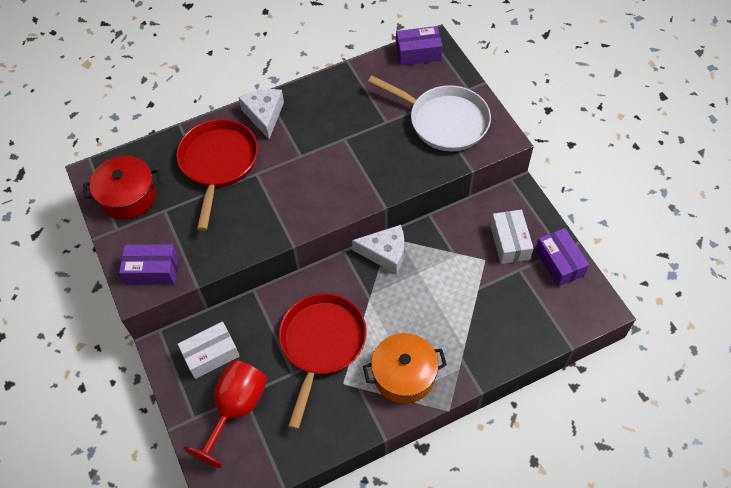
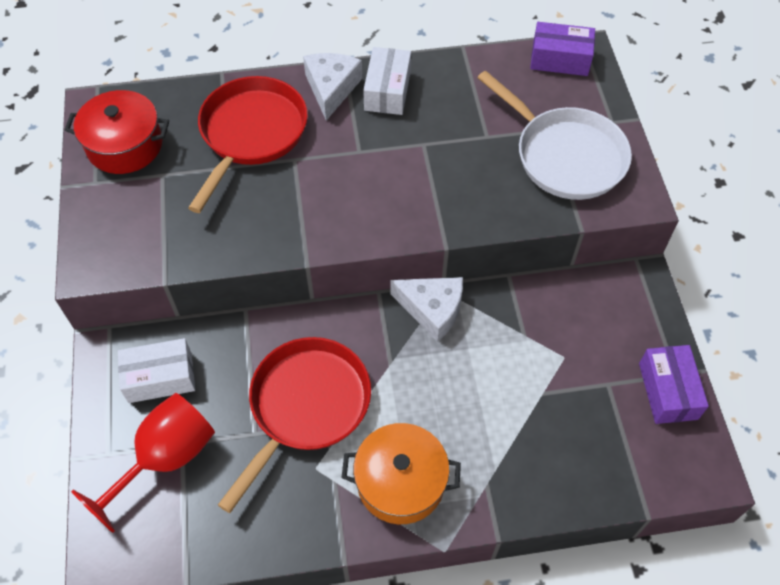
camera: 15 degrees right, 0 degrees up
purple box [119,244,178,285] -> none
white box [490,210,534,264] -> white box moved to [363,47,411,115]

